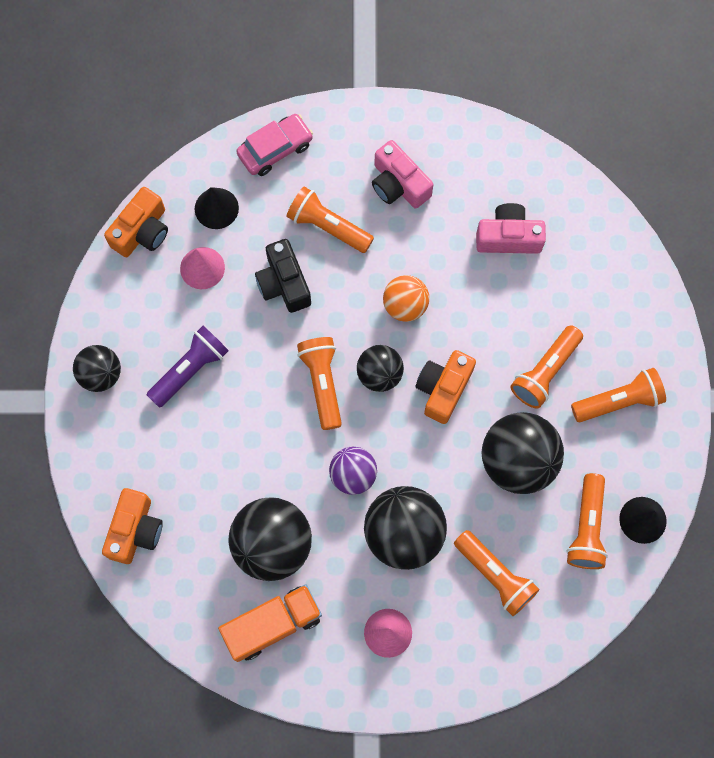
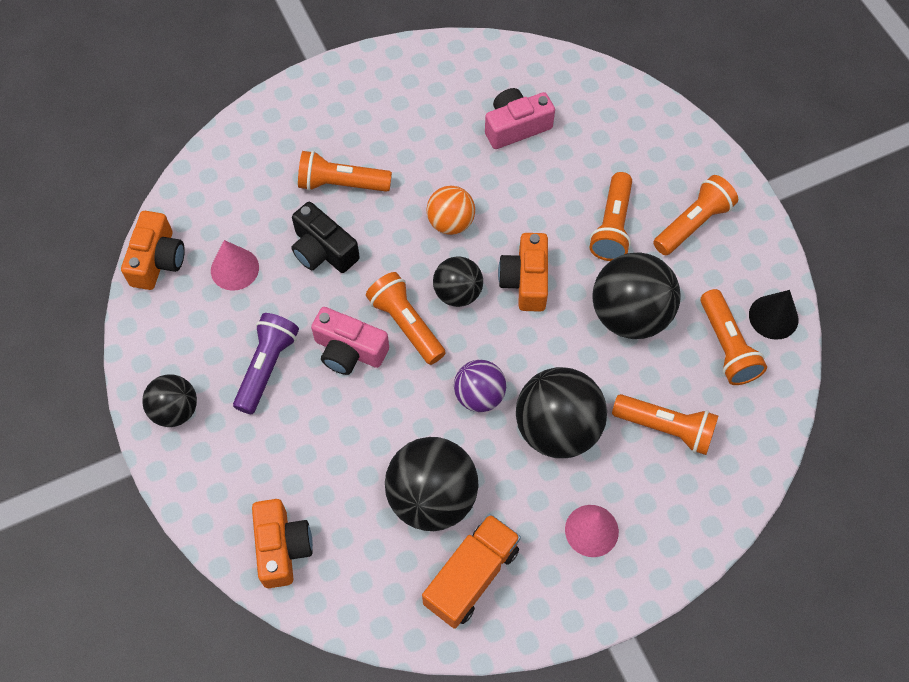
camera: 25 degrees left, 10 degrees down
black cone [195,187,239,229] -> none
pink car [236,114,313,176] -> none
pink camera [372,140,433,209] -> pink camera moved to [311,307,389,375]

